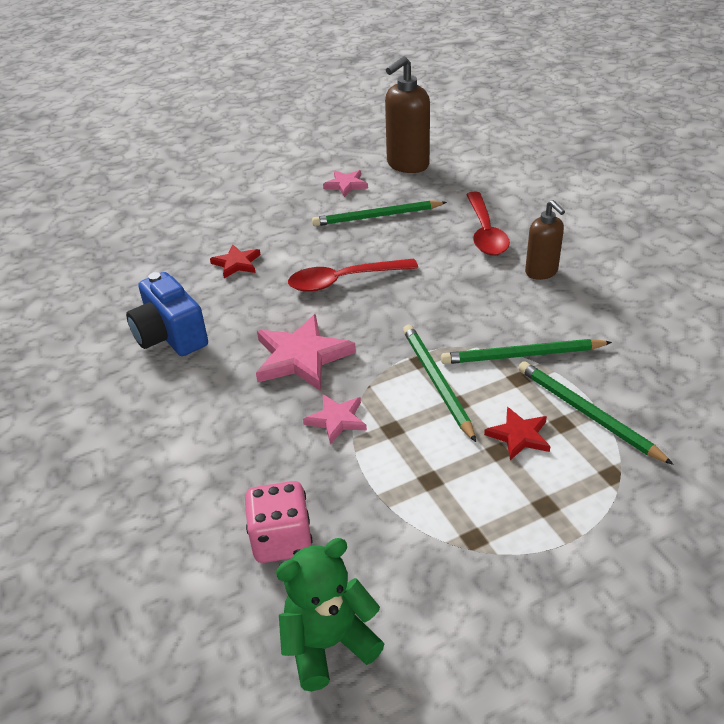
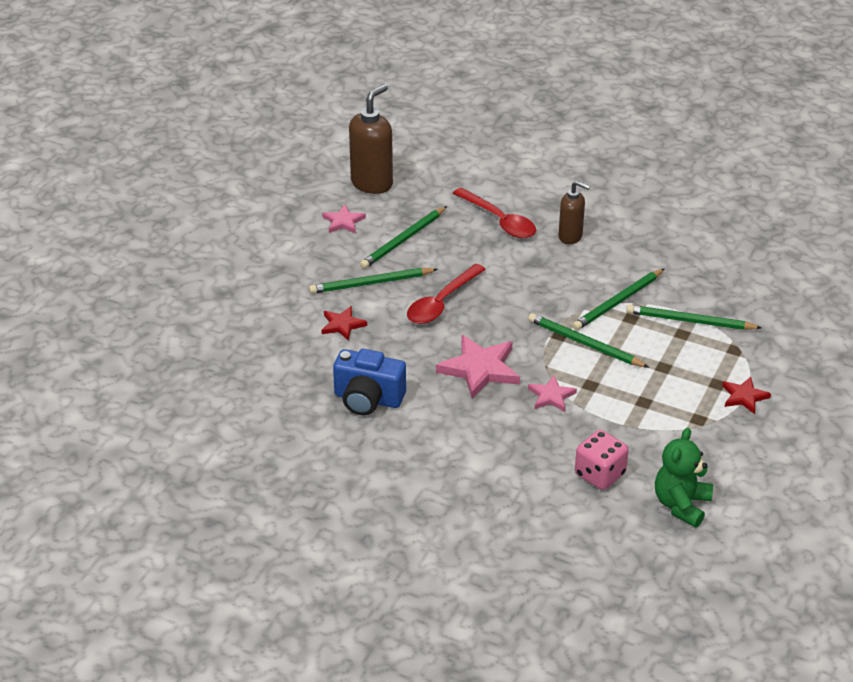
camera: 40 degrees left, 0 degrees up
brown soap dispenser [385,56,430,173] -> brown soap dispenser turned 150 degrees counterclockwise [349,84,393,194]
red star [484,407,551,460] -> red star moved to [722,377,771,414]
none -> green pencil [309,268,438,294]

